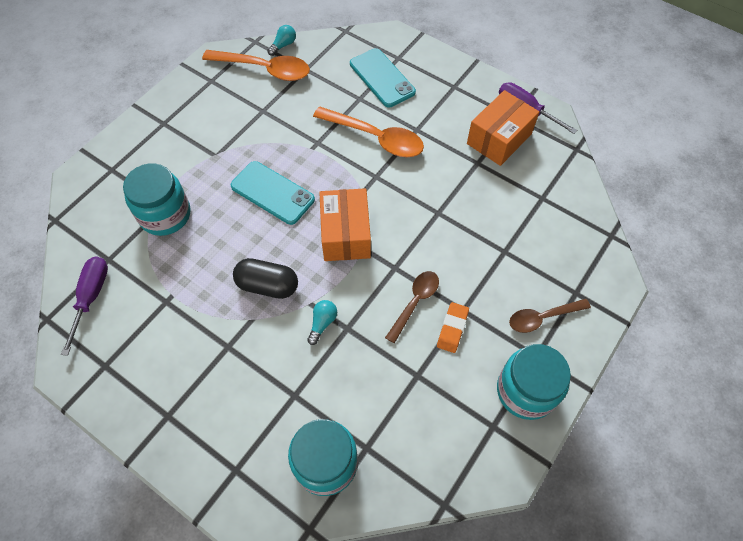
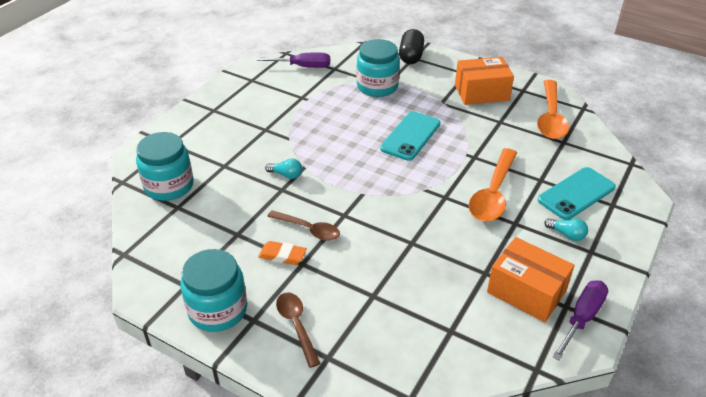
camera: 85 degrees right, 20 degrees down
black capsule [233,258,298,299] -> black capsule moved to [399,29,424,64]
turquoise light bulb [267,25,296,56] -> turquoise light bulb moved to [544,218,588,241]
orange box [319,188,371,261] -> orange box moved to [455,57,514,105]

